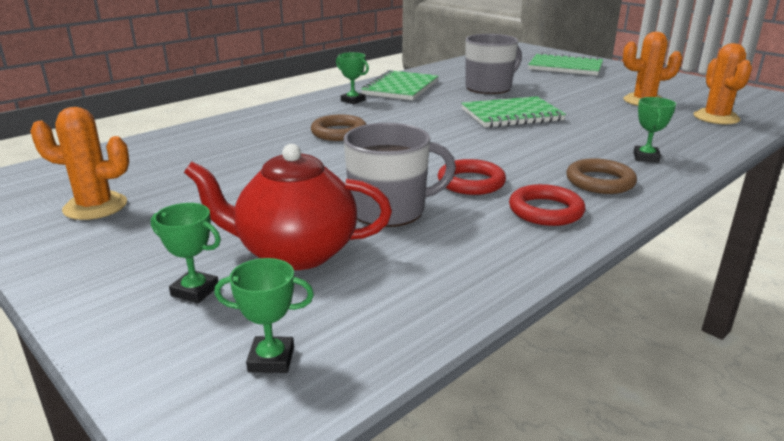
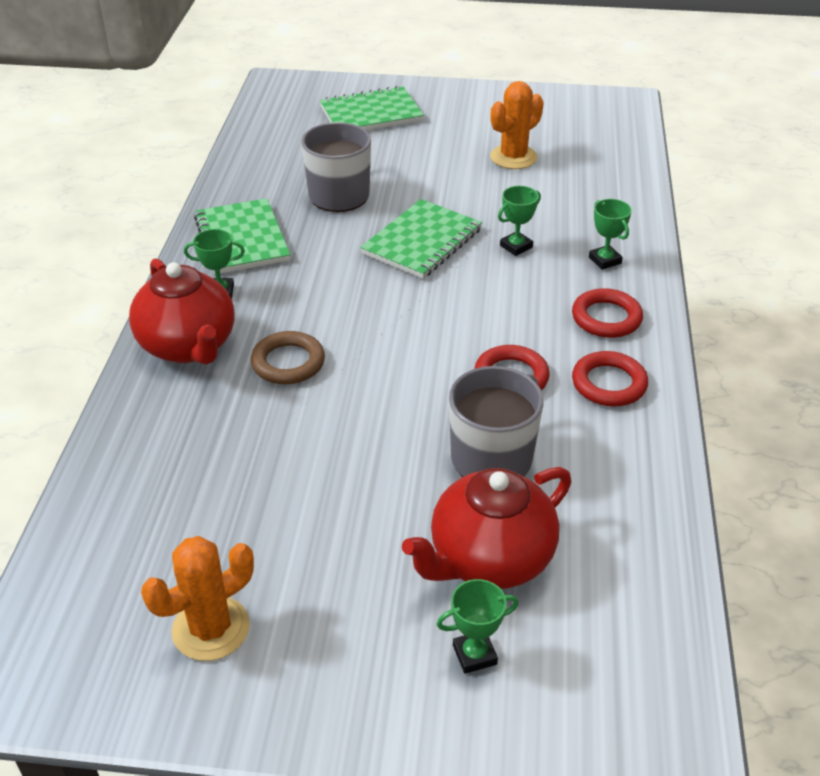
camera: 40 degrees left, 15 degrees up
green trophy [214,258,314,373] -> green trophy moved to [498,186,541,256]
brown ring [566,158,637,194] -> red ring [572,288,643,338]
orange cactus [693,43,752,124] -> none
none -> red teapot [129,258,235,365]

